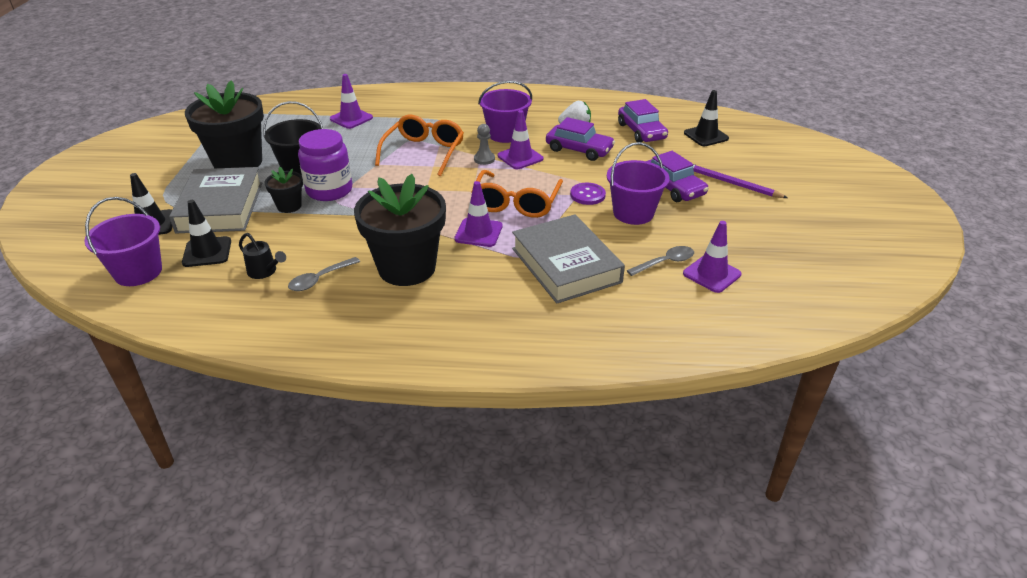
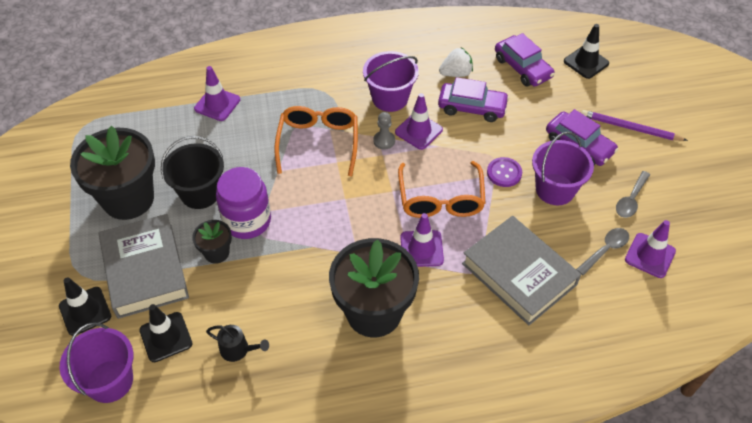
camera: 15 degrees left, 15 degrees up
grey spoon [288,257,360,291] -> grey spoon moved to [616,171,650,218]

